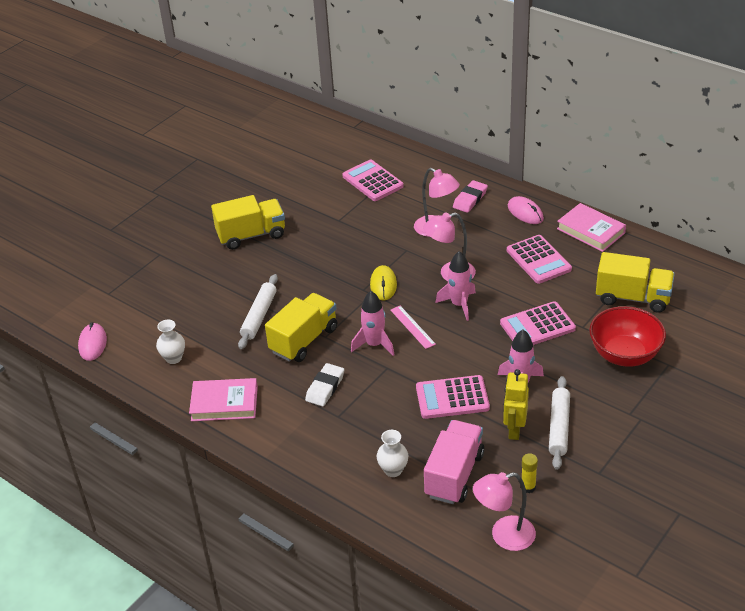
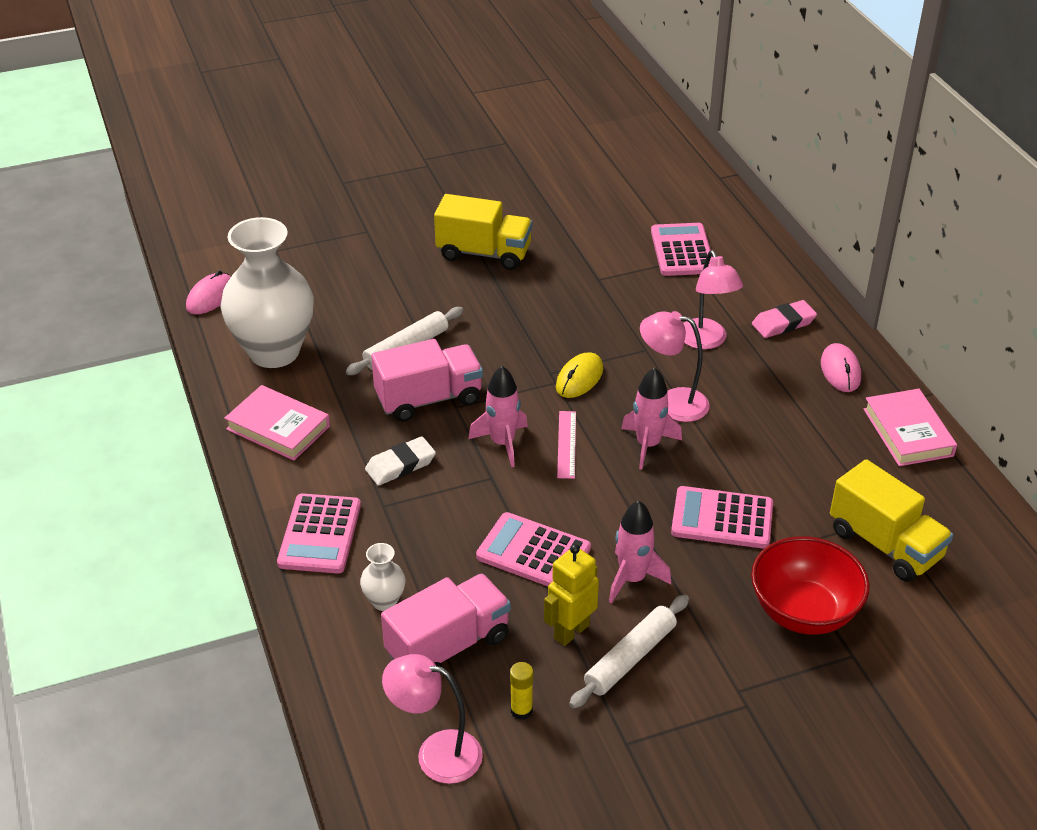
camera: 30 degrees right, 0 degrees up
white vase [156,320,185,364] -> white vase [221,217,314,368], size x2.40
yellow truck [265,293,337,362] -> pink truck [371,339,483,422]
pink calculator [507,235,572,284] -> pink calculator moved to [277,493,361,574]

